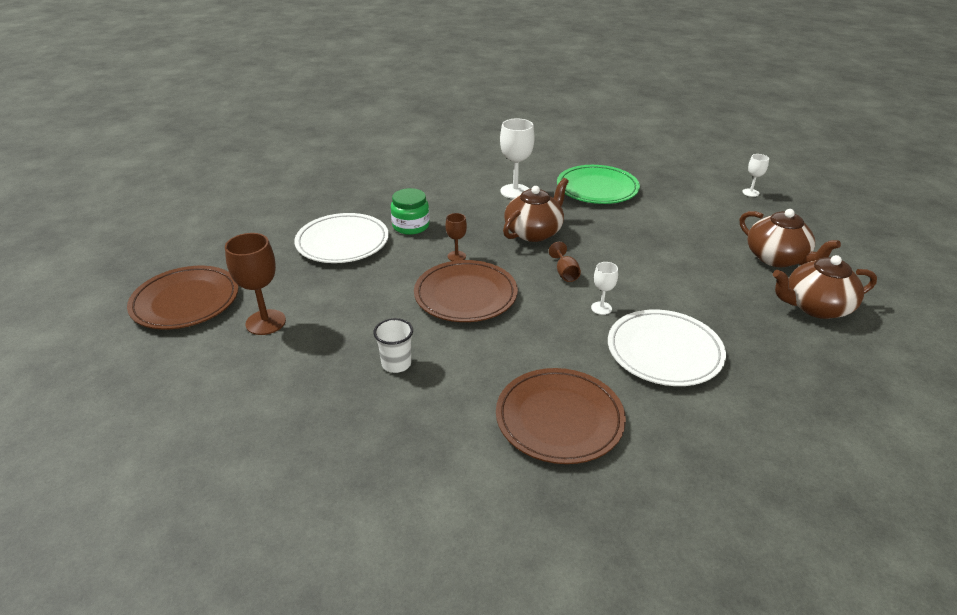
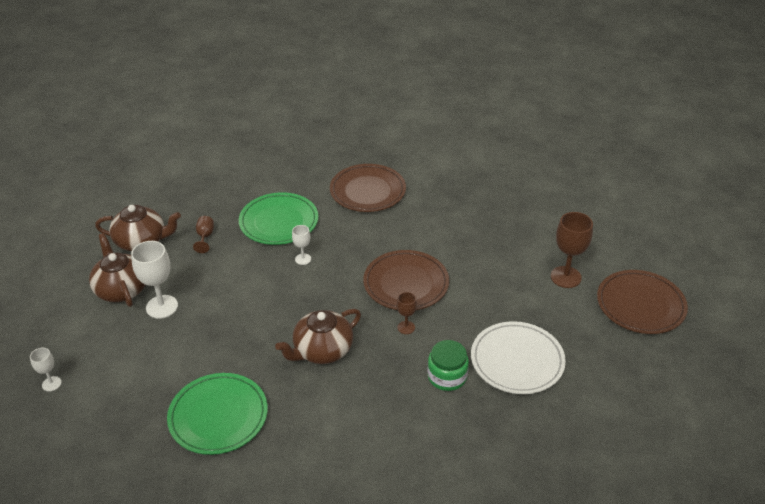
camera: 170 degrees left, 5 degrees up
white cup [373,318,413,373] -> none
white goblet [500,119,535,199] -> white goblet moved to [131,241,178,319]
brown goblet [549,242,581,282] -> brown goblet moved to [193,216,214,253]
white plate [608,310,726,386] -> green plate [239,193,318,245]

